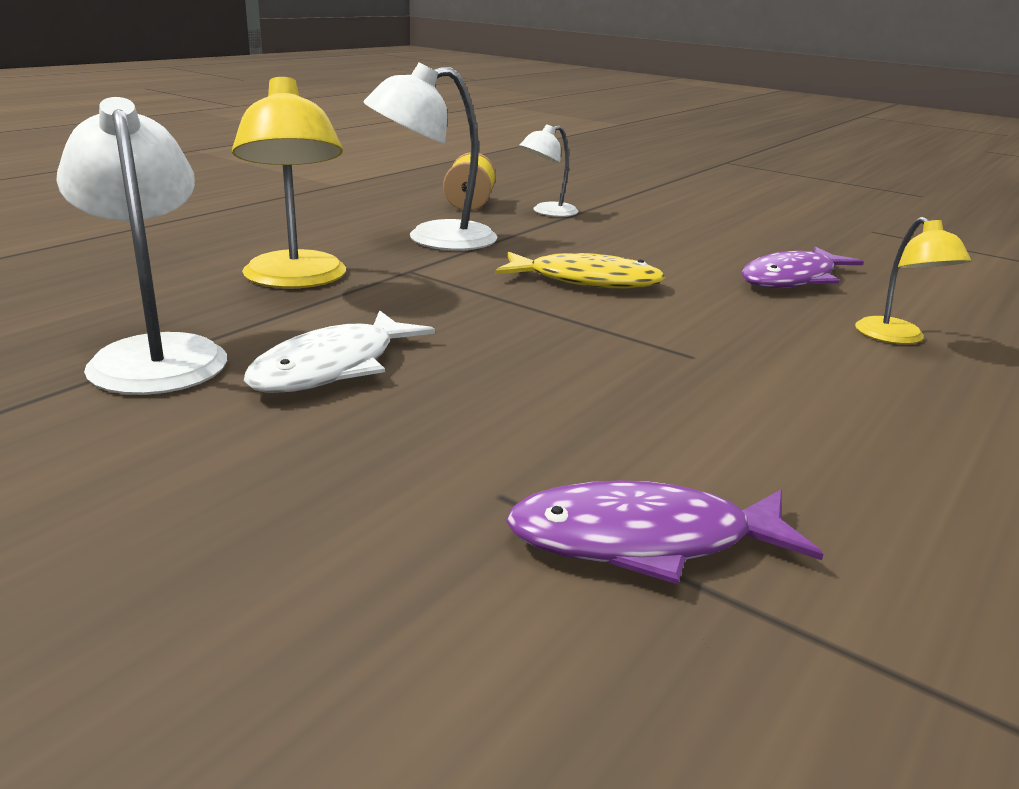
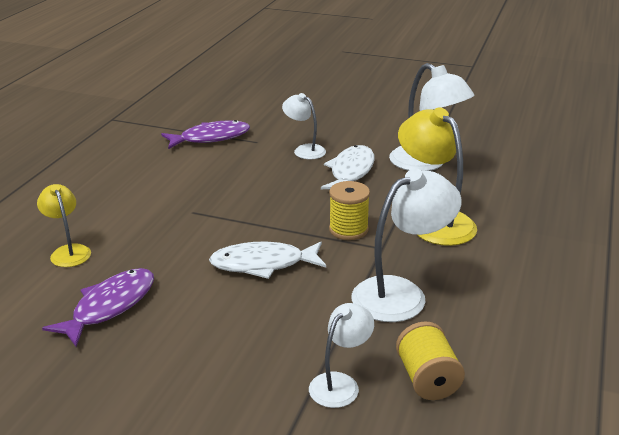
camera: 165 degrees right, 5 degrees up
yellow fish [495,252,666,289] -> white fish [209,242,326,279]
none -> white lamp [282,93,326,159]
none -> yellow spool [329,181,370,240]

